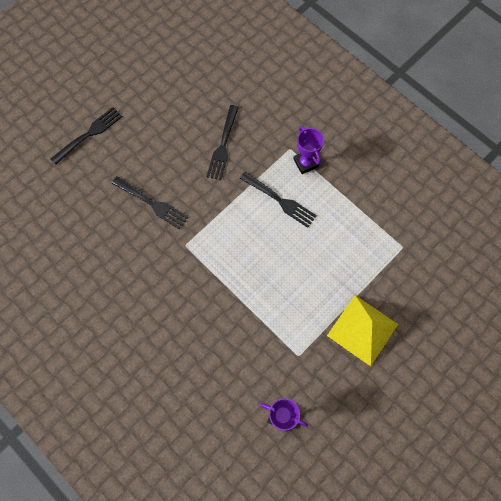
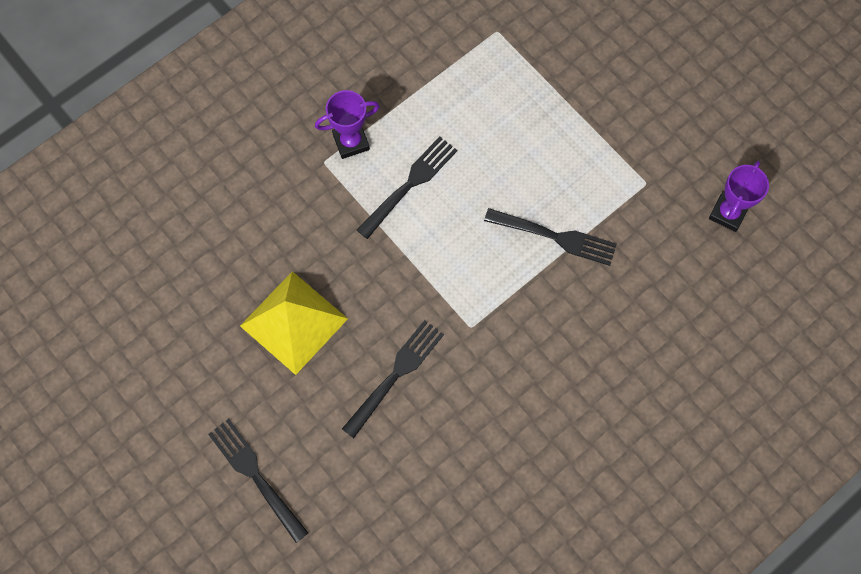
camera: 85 degrees left, 0 degrees up
black fork [206,105,239,180] -> black fork moved to [484,208,617,266]
yellow pyramid [327,295,398,366] -> yellow pyramid moved to [240,271,348,375]

